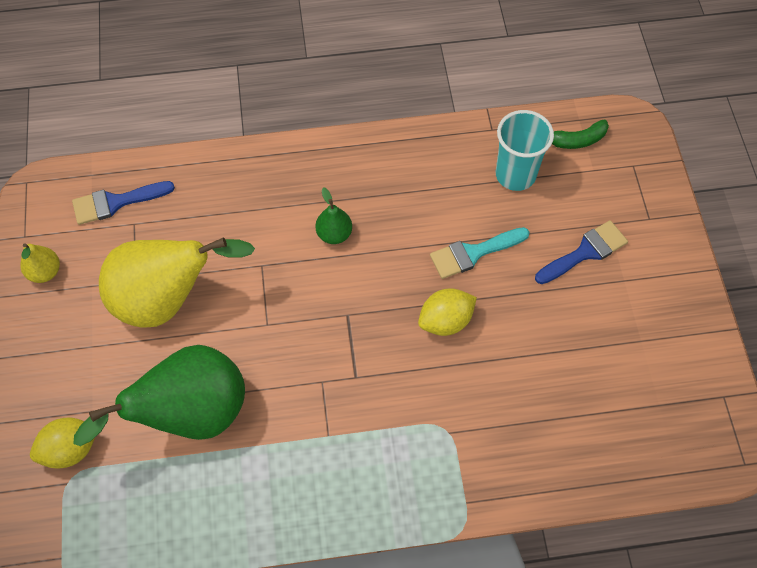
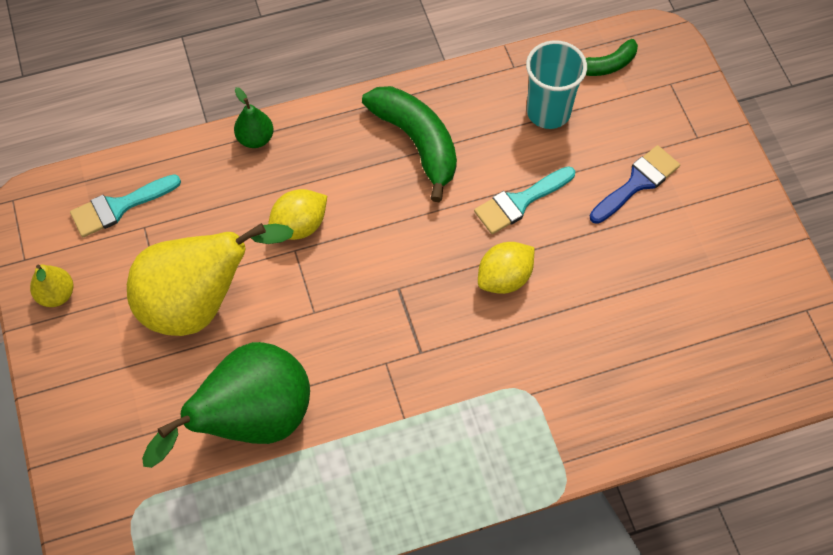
camera: 10 degrees left, 0 degrees up
yellow lemon [30,418,95,468] -> yellow lemon moved to [268,189,327,240]
blue brush [72,181,175,225] -> turquoise brush [70,174,181,237]
green pear [315,187,352,244] -> green pear moved to [234,87,273,148]
none -> green banana [362,86,457,202]

